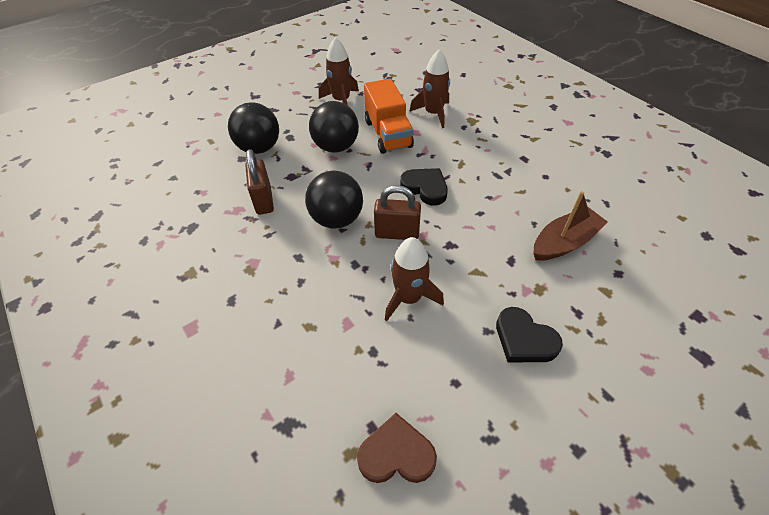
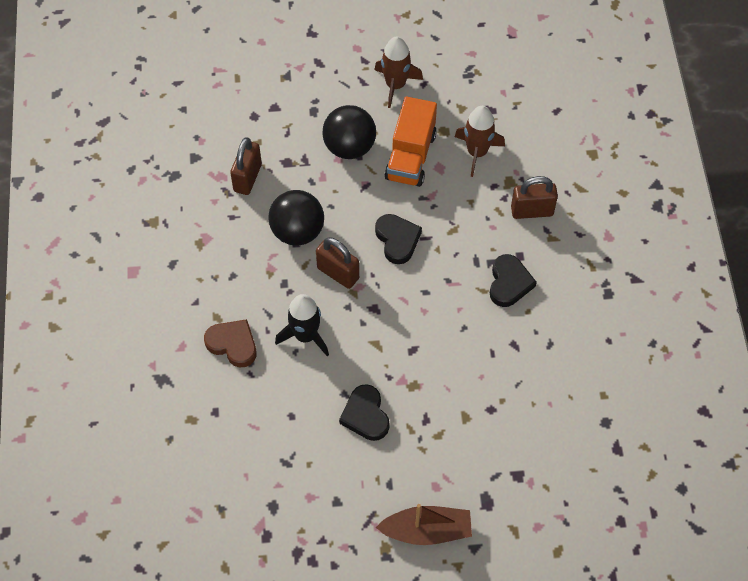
camera: 30 degrees right, 10 degrees up
black ball [228,102,279,154] -> none
brown heart [357,413,437,483] -> brown heart moved to [204,319,257,367]
brown rocket [385,237,444,321] -> black rocket [275,294,329,356]
brown boat [534,191,608,261] -> brown boat moved to [376,504,472,545]
none -> black heart [490,254,537,307]
none -> brown padlock [511,176,558,219]

